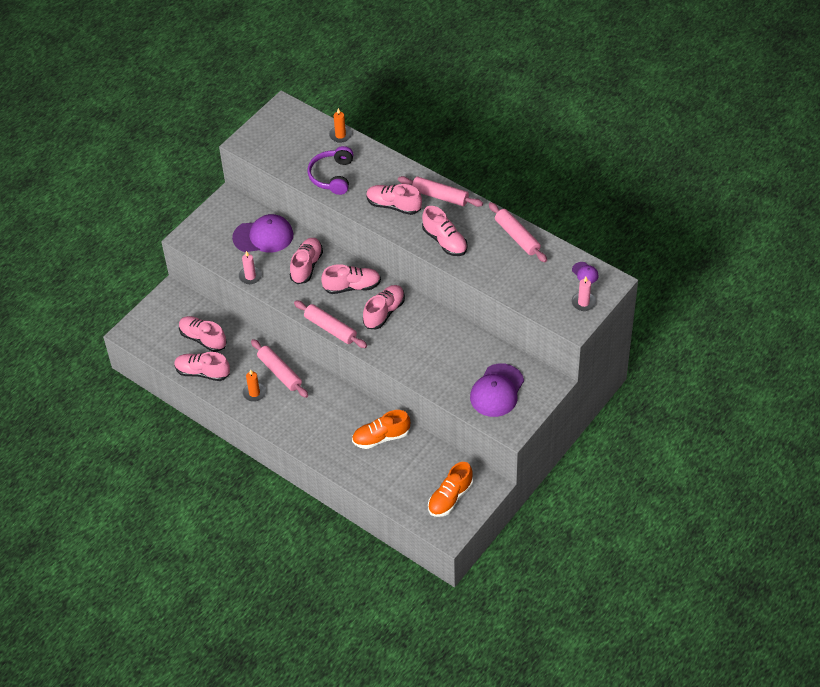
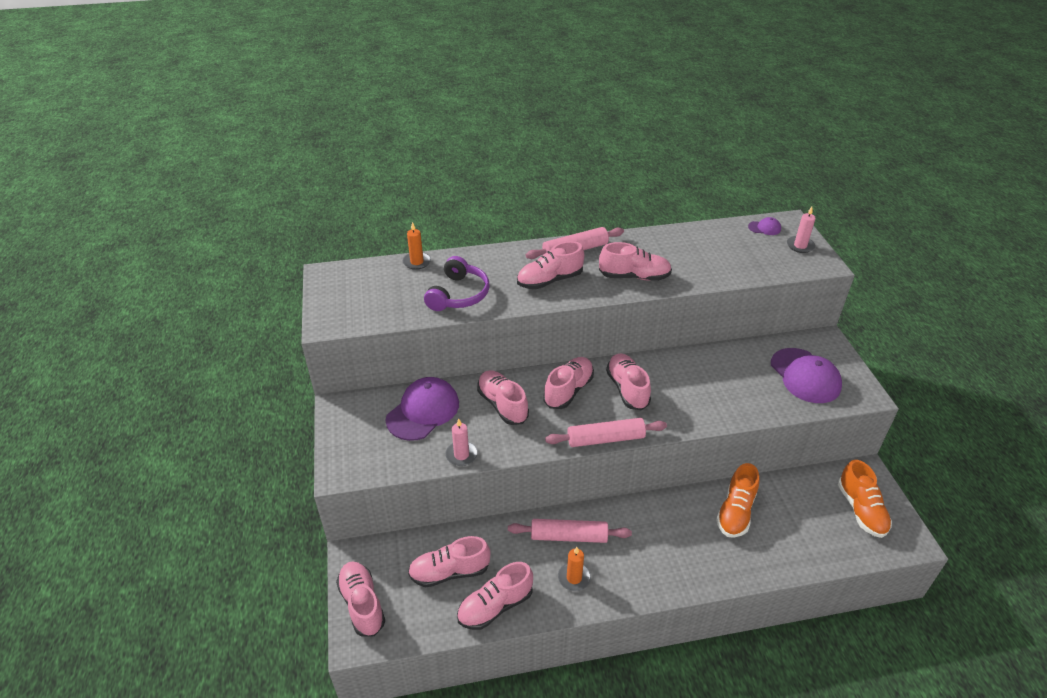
camera: 50 degrees left, 10 degrees down
purple headphones [308,146,354,195] -> purple headphones turned 120 degrees counterclockwise [424,256,490,311]
pink rolling pin [489,202,547,262] -> none
none -> pink shoe [336,561,385,636]

